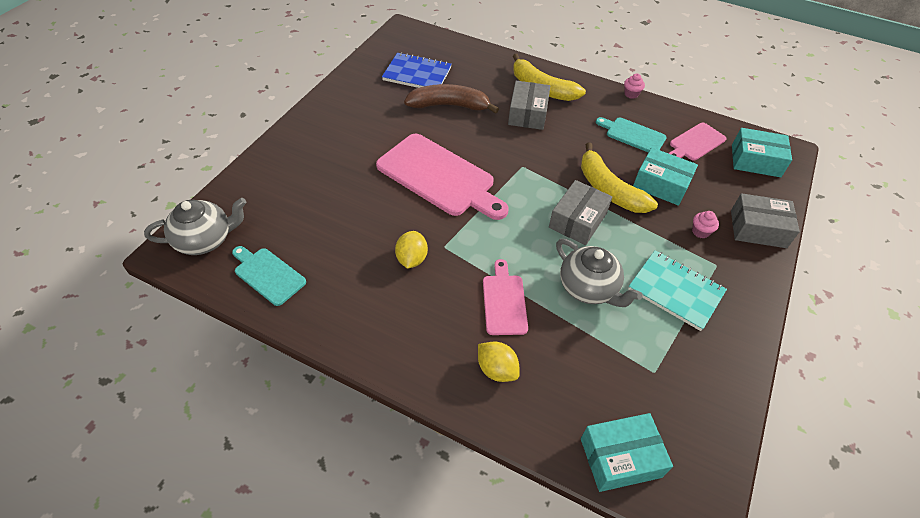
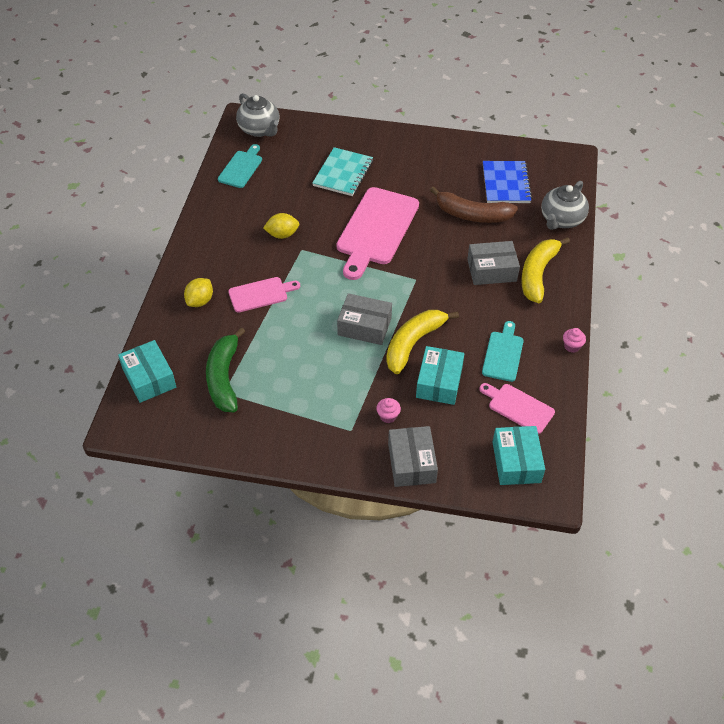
camera: 75 degrees right, 0 degrees up
brown banana [404,84,499,114] -> brown banana turned 120 degrees clockwise [430,186,518,223]
grey teapot [556,239,642,307] -> grey teapot moved to [541,181,589,230]
turquoise notebook [628,250,727,331] -> turquoise notebook moved to [312,147,373,196]
none -> green banana [206,327,246,412]

